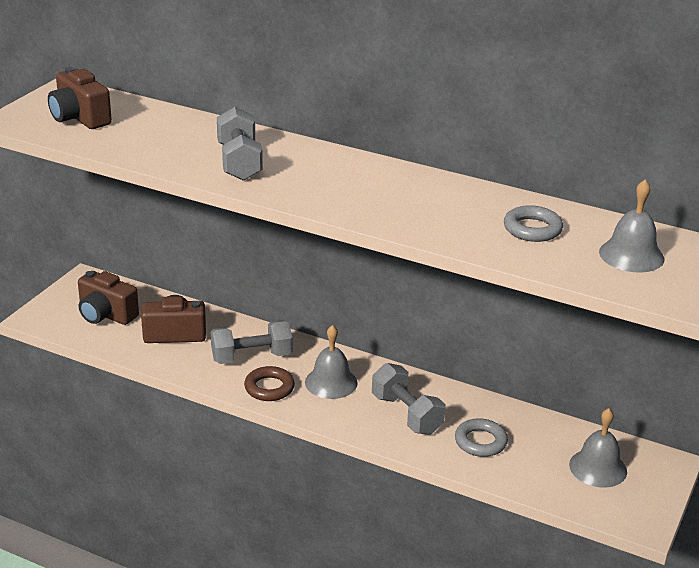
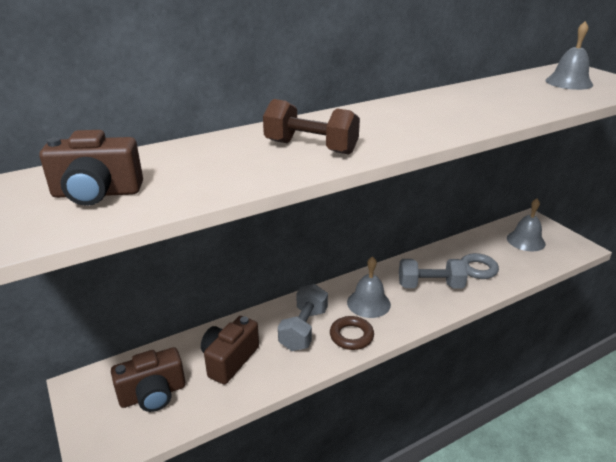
camera: 55 degrees left, 0 degrees up
grey dumbbell [217,107,263,181] -> brown dumbbell [263,99,360,155]
grey ring [504,205,563,242] -> none

